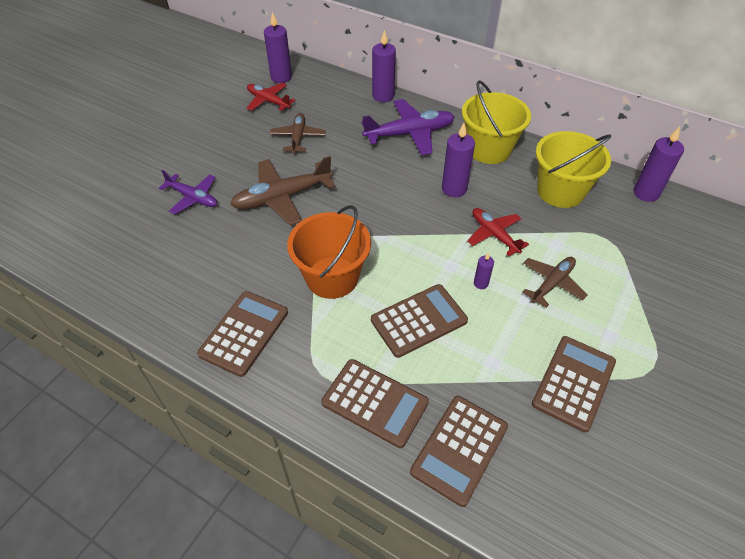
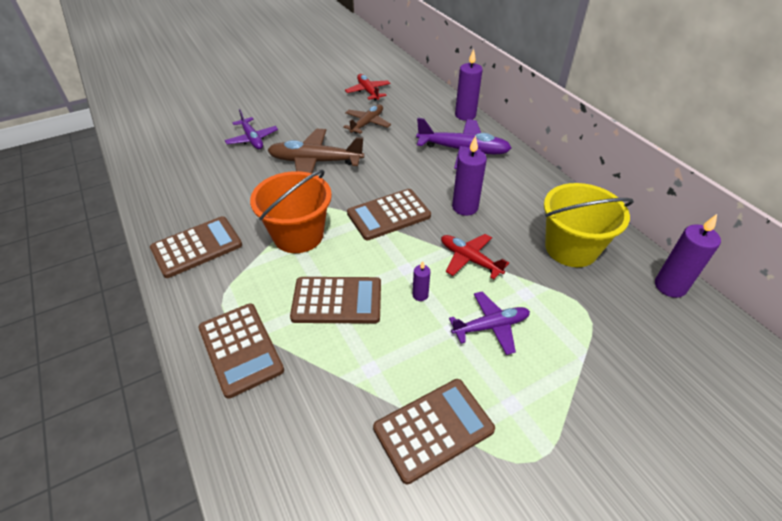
camera: 30 degrees right, 5 degrees down
purple candle [264,12,292,83] -> none
brown calculator [410,396,508,507] -> brown calculator moved to [347,189,431,241]
yellow bucket [462,81,531,164] -> none
red plane [467,208,529,256] -> red plane turned 45 degrees counterclockwise [441,234,509,279]
brown plane [523,257,587,308] -> purple plane [449,292,530,355]

